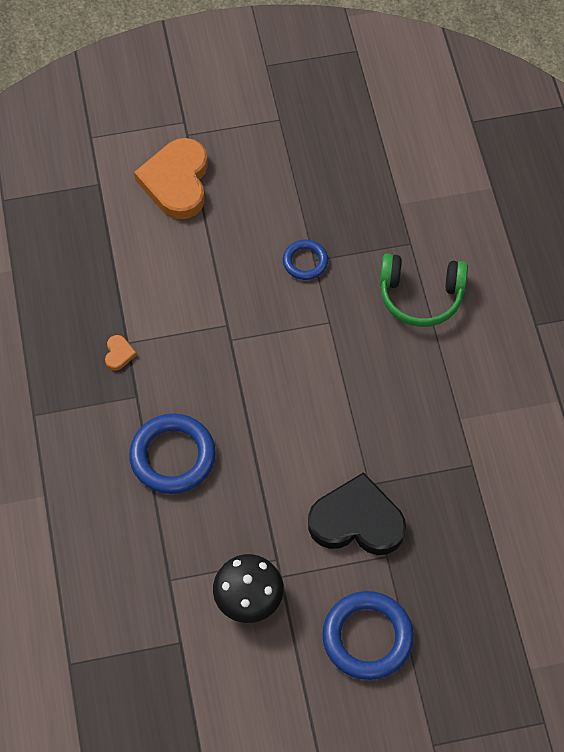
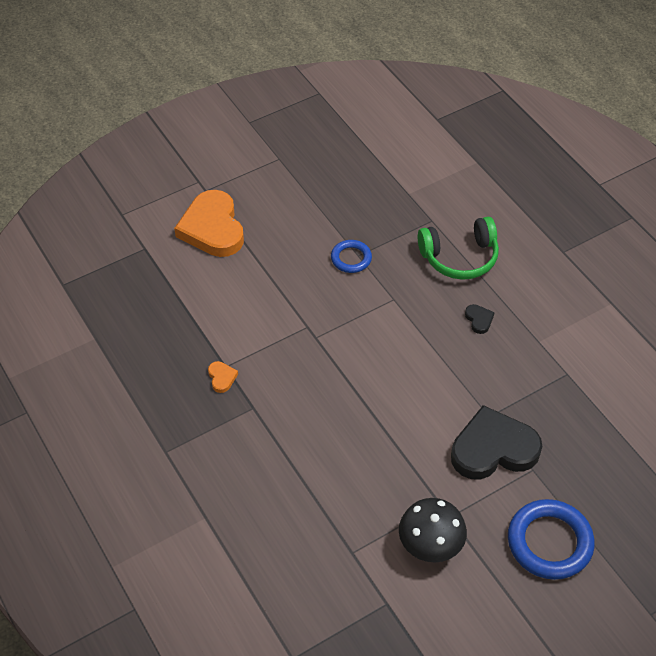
camera: 20 degrees left, 10 degrees down
blue ring [129,413,216,494] -> none
none -> black heart [465,304,495,334]

